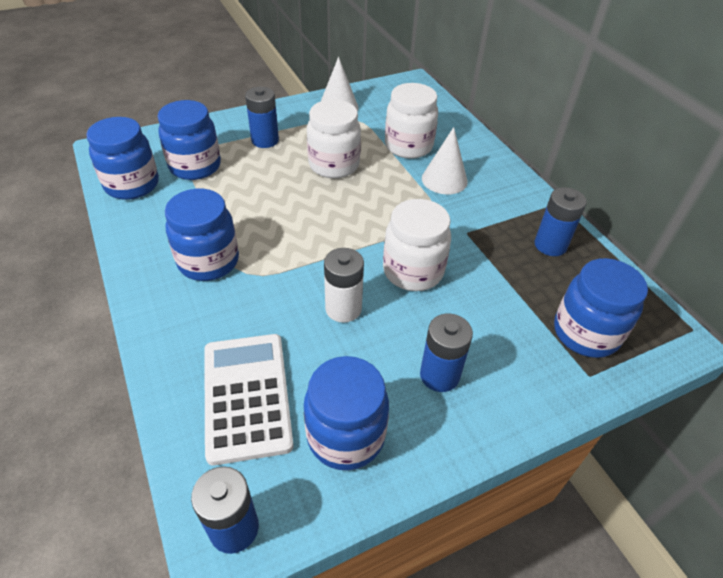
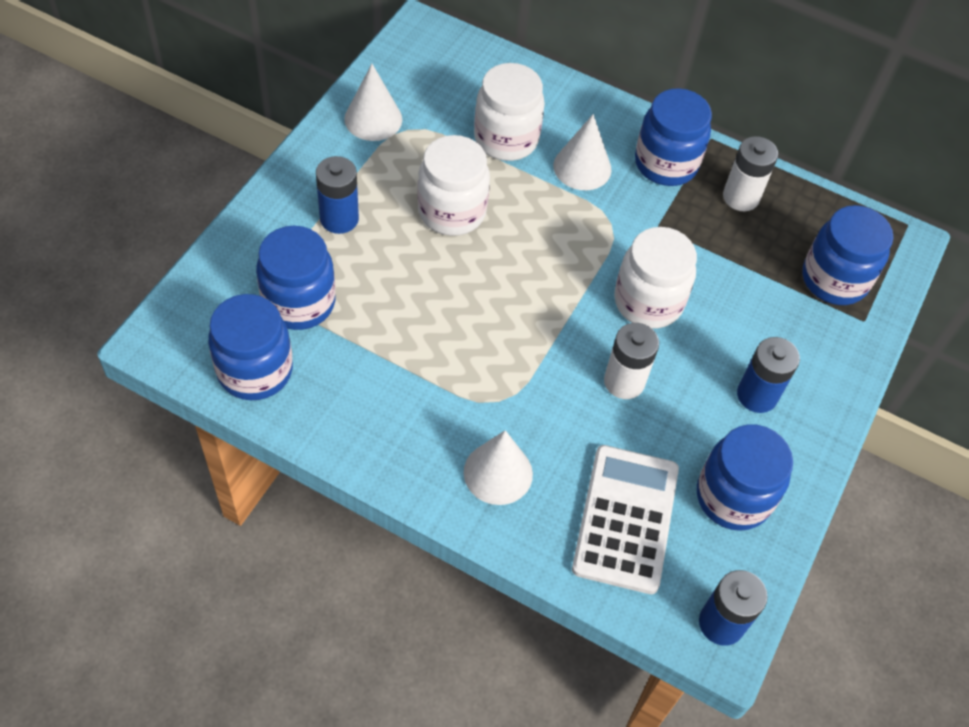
camera: 40 degrees left, 10 degrees up
blue jar [165,189,239,281] -> blue jar moved to [635,88,712,186]
white calculator [204,334,294,466] -> white calculator turned 60 degrees clockwise [572,445,679,594]
blue battery [535,187,587,256] -> white battery [723,136,778,211]
none -> white cone [464,430,533,505]

